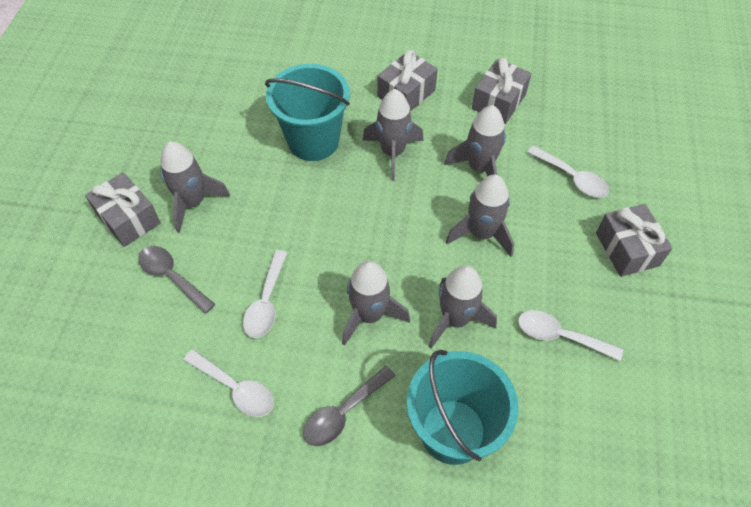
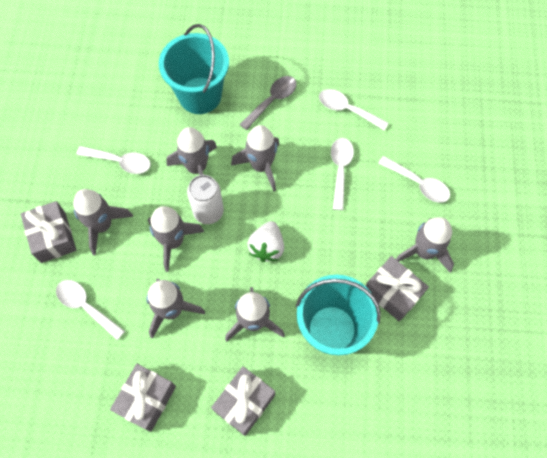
camera: 175 degrees right, 10 degrees up
grey gift [85,172,161,247] -> grey gift moved to [366,256,429,322]
grey spoon [138,246,215,314] -> white spoon [378,156,450,203]
none -> grey rocket [73,189,133,255]
none -> white can [187,175,224,224]
none -> white strawberry [247,221,284,262]

